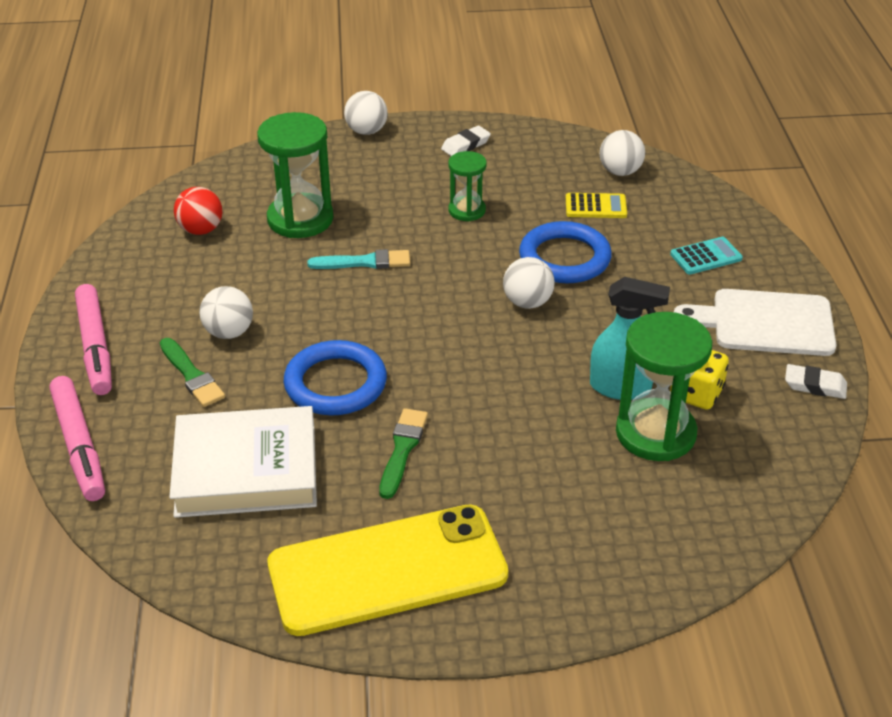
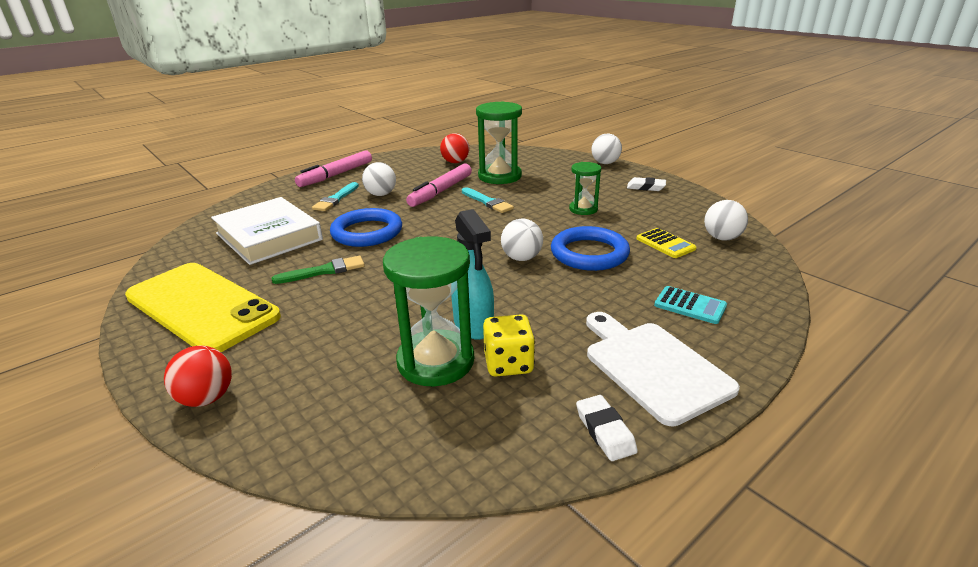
camera: 55 degrees right, 10 degrees down
pink marker [49,376,105,501] -> pink marker moved to [406,164,472,207]
green brush [160,338,225,407] -> turquoise brush [312,182,359,211]
none -> red ball [164,346,232,407]

